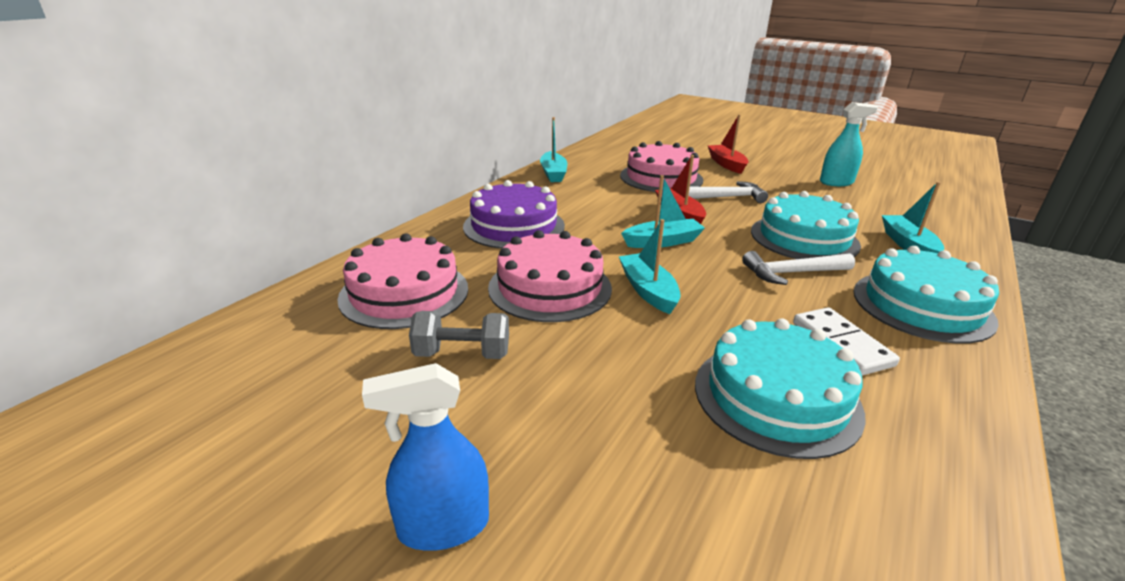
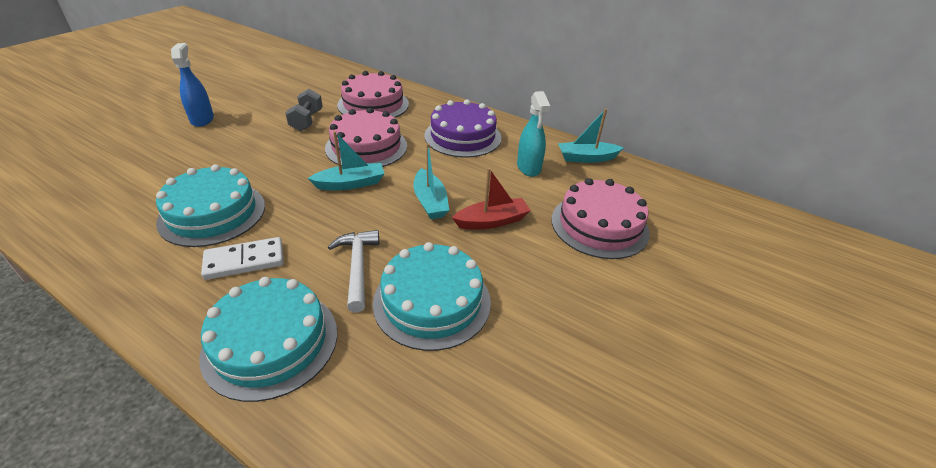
camera: 90 degrees right, 10 degrees up
white hammer [689,181,768,203] -> none
red boat [708,114,748,174] -> none
turquoise spray bottle [820,102,878,186] -> turquoise spray bottle moved to [517,91,550,177]
turquoise boat [882,182,944,253] -> none

